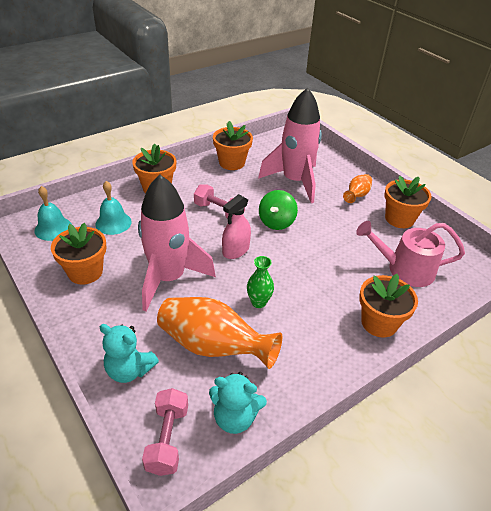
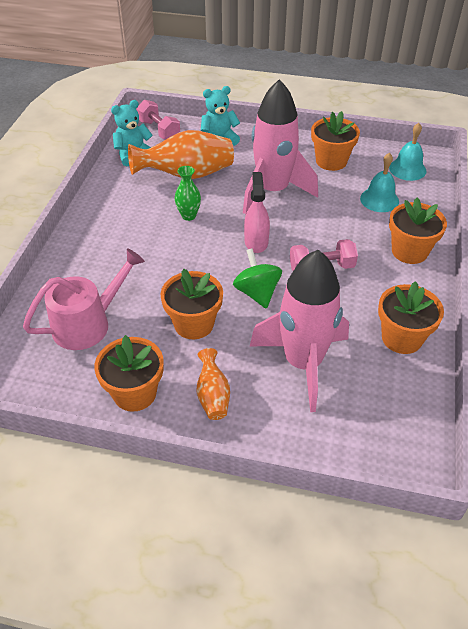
camera: 140 degrees right, 5 degrees up
orange flower pot [359,274,418,338] -> orange flower pot moved to [160,268,223,339]

